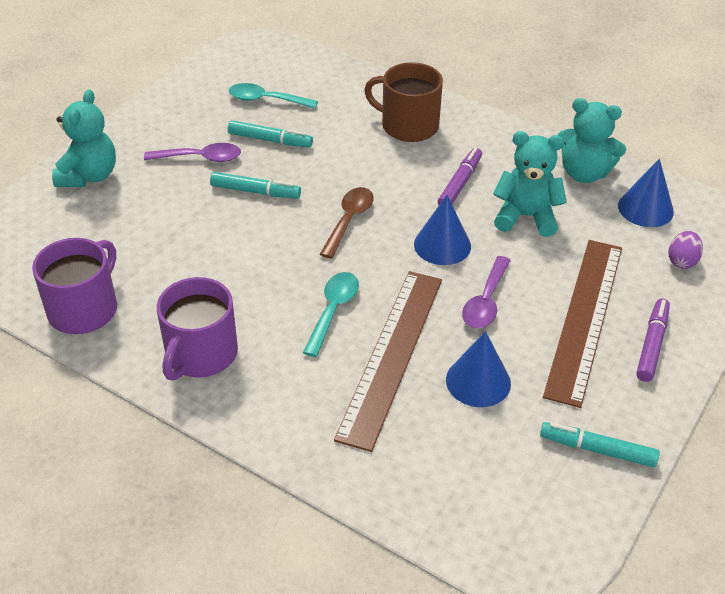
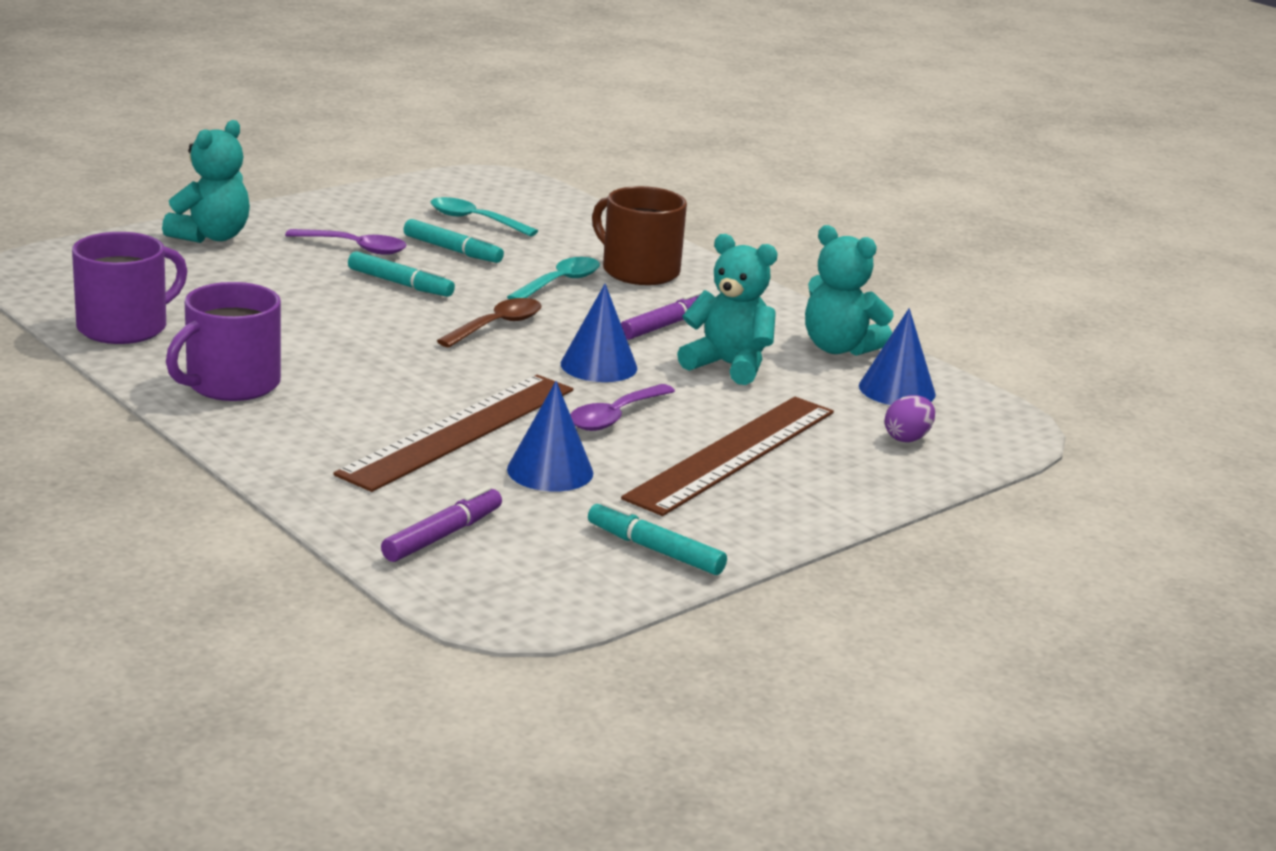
camera: 15 degrees right, 20 degrees down
turquoise spoon [303,272,359,357] -> turquoise spoon moved to [507,257,600,299]
purple marker [636,299,670,382] -> purple marker moved to [381,486,502,562]

